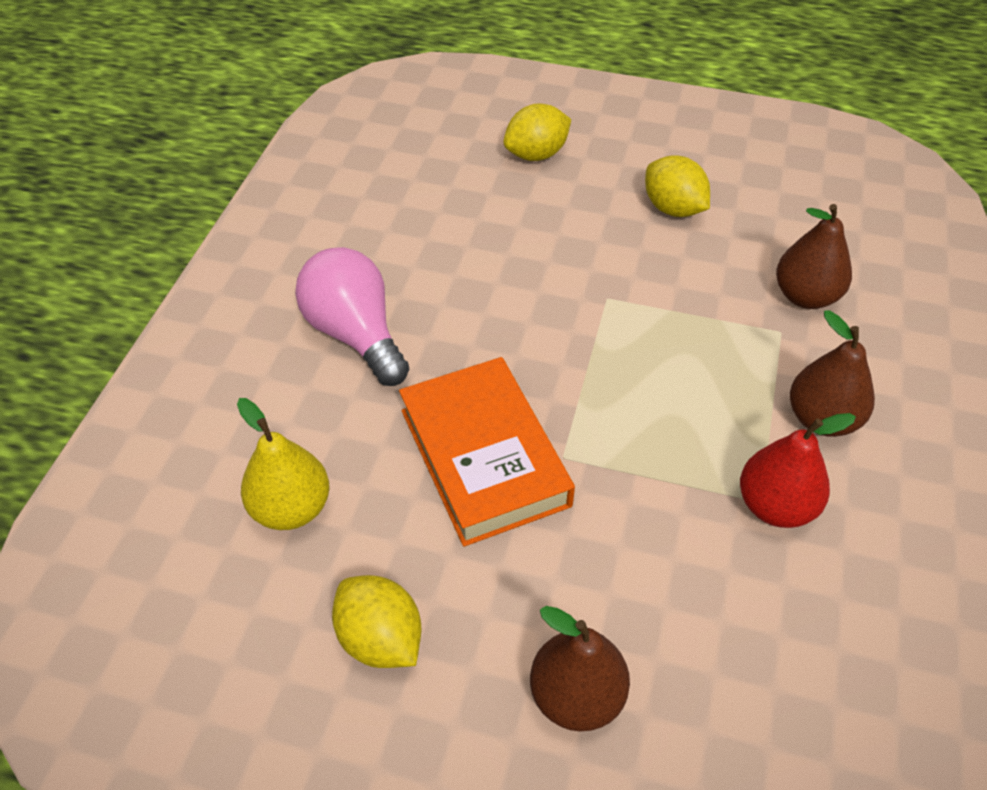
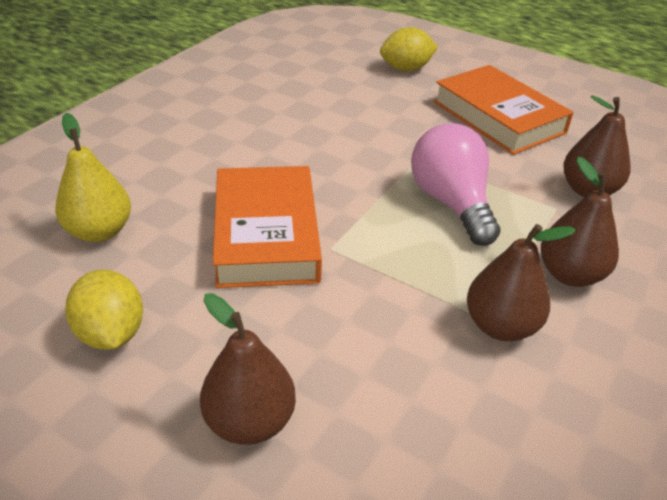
camera: 15 degrees right, 10 degrees down
pink light bulb [295,247,409,386] -> pink light bulb moved to [411,123,500,246]
yellow lemon [645,155,710,217] -> orange book [433,65,574,155]
red pear [740,413,856,528] -> brown pear [467,224,576,341]

